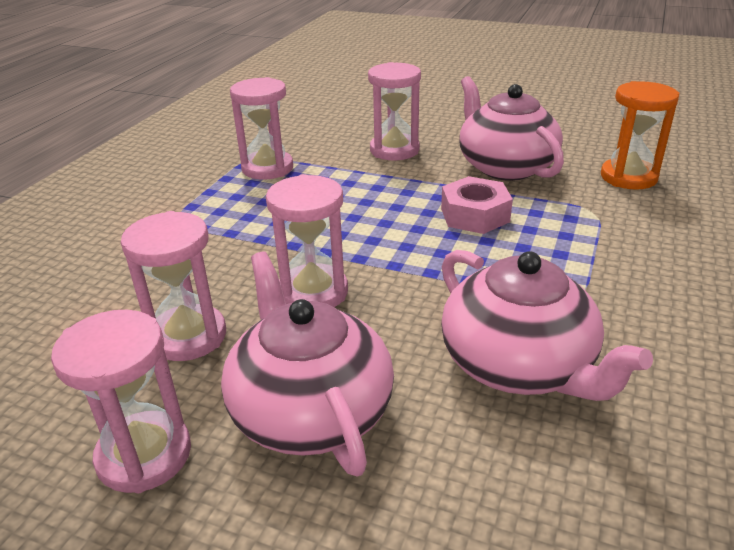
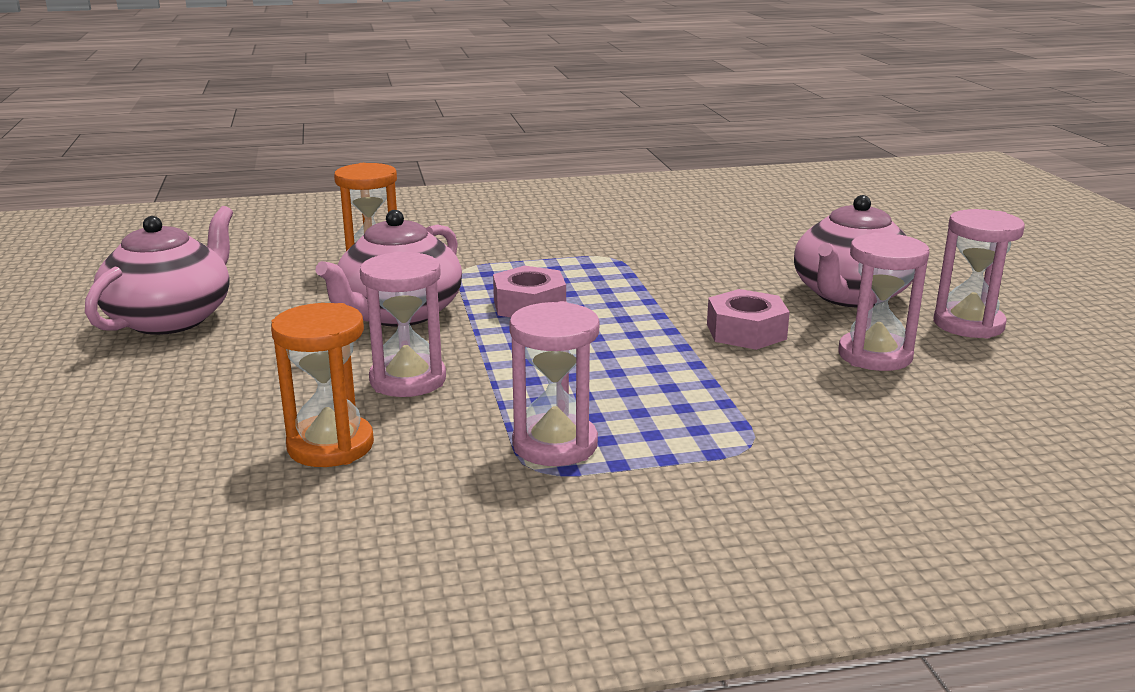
camera: 125 degrees left, 10 degrees down
pink hourglass [266,174,348,307] -> pink nut [707,289,790,350]
pink teapot [441,250,653,401] -> pink teapot moved to [85,206,233,335]
none -> orange hourglass [271,303,374,467]

